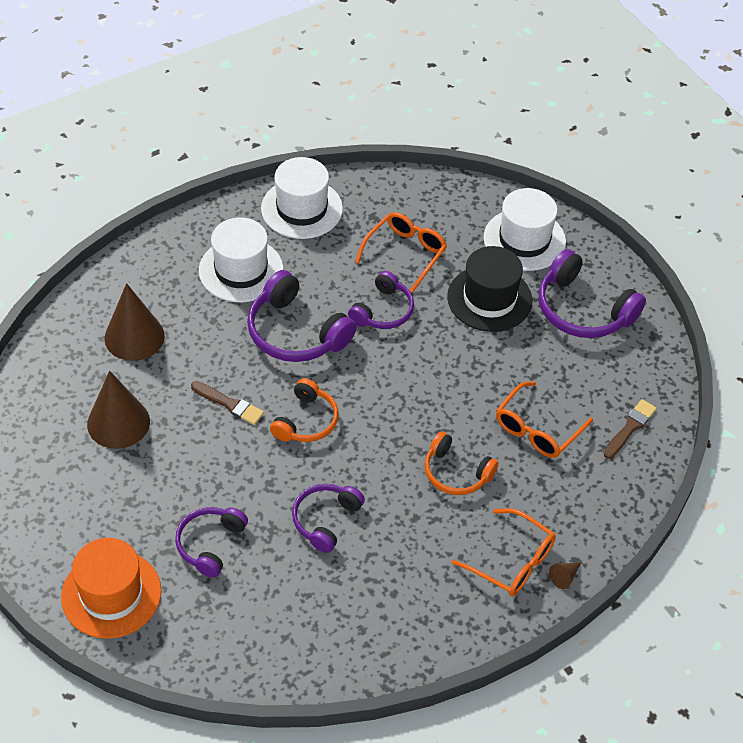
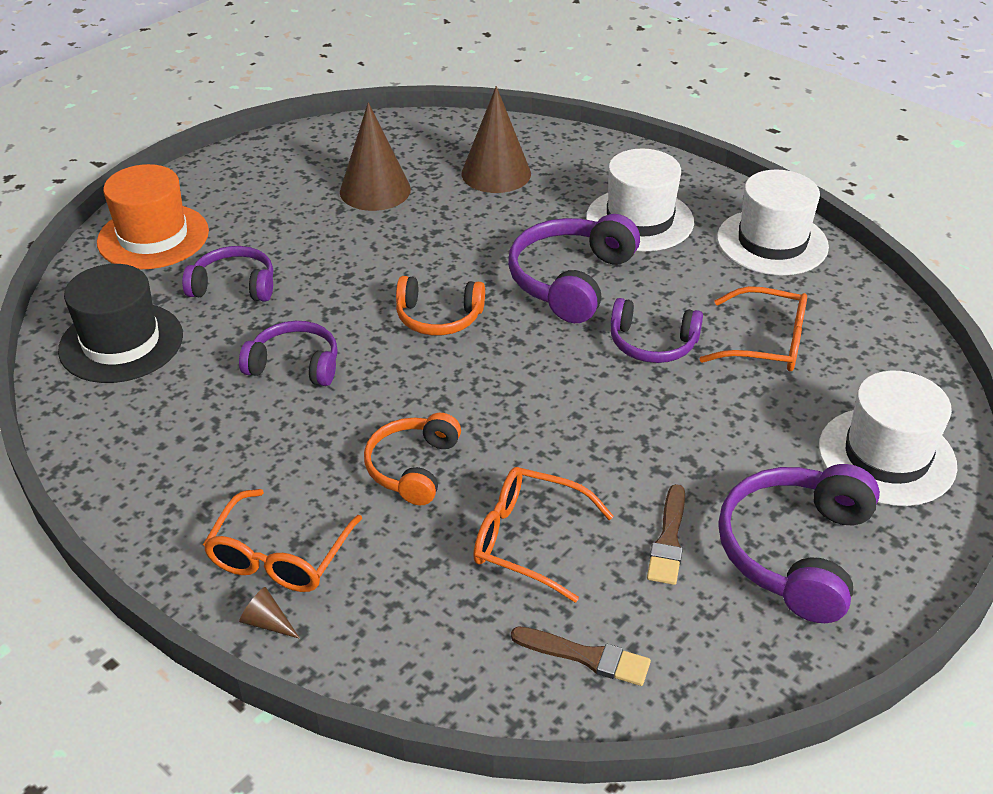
camera: 75 degrees right, 10 degrees down
brown brush [191,381,264,425] -> brown brush moved to [647,484,685,585]
black hat [447,246,533,332] -> black hat moved to [58,264,183,383]

